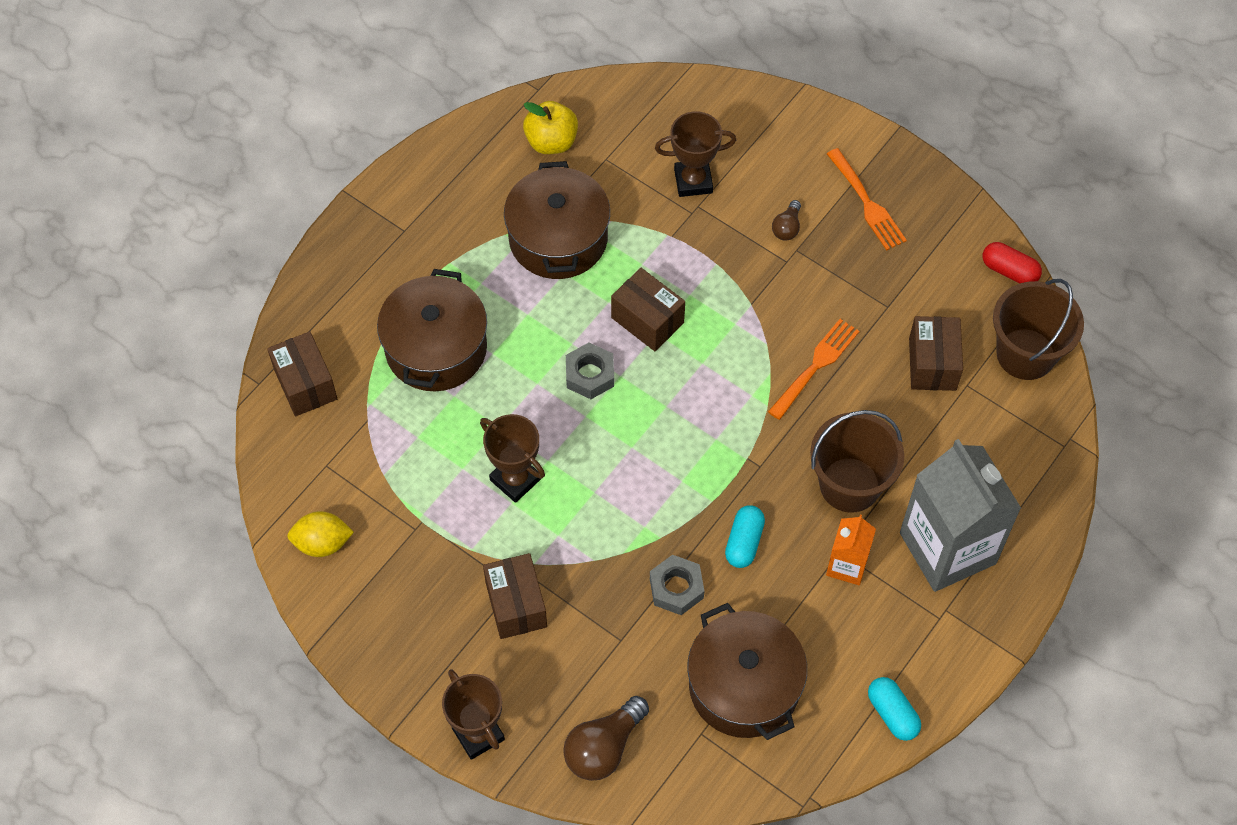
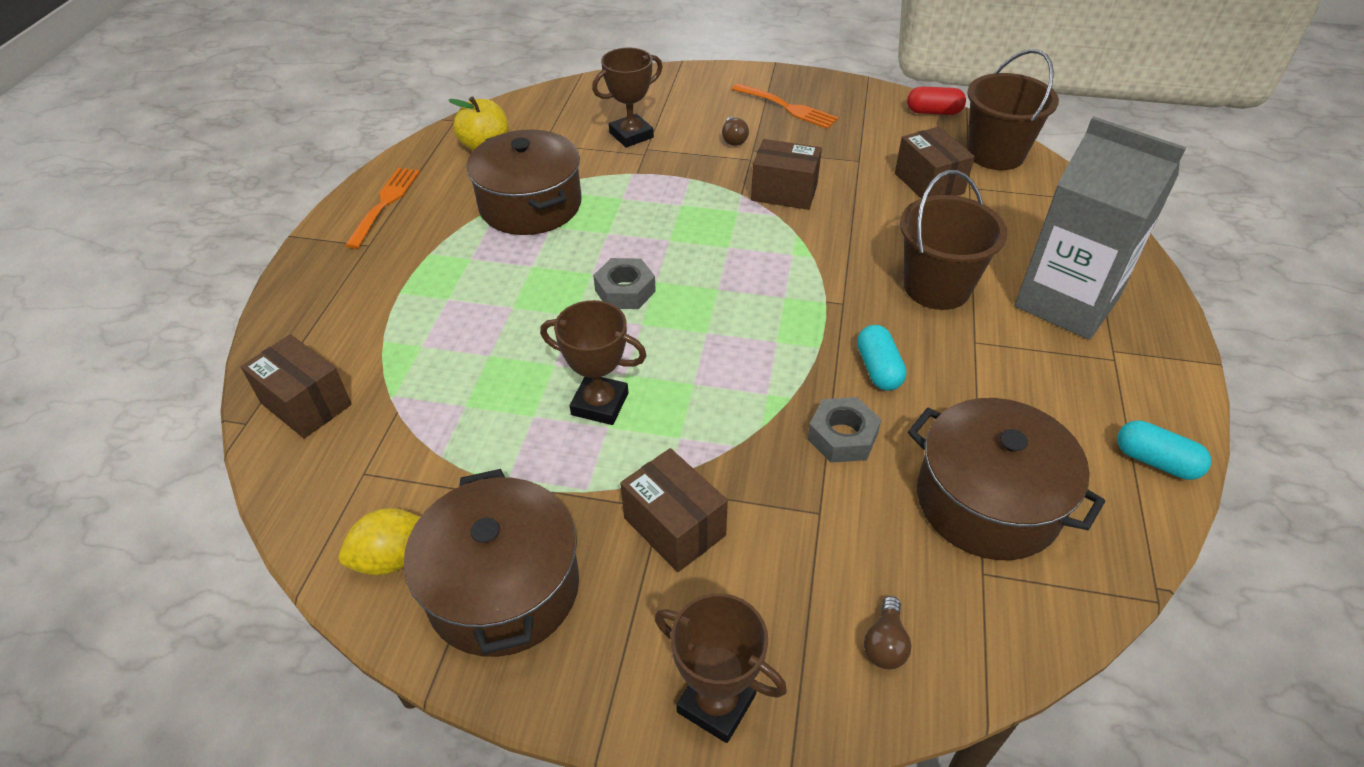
camera: 25 degrees left, 15 degrees down
brown pot [377,269,487,391] -> brown pot moved to [404,469,579,657]
brown light bulb [563,696,649,781] -> brown light bulb [864,596,911,669], size x0.55
brown box [611,268,685,351] -> brown box moved to [751,139,822,210]
orange fork [768,319,860,420] -> orange fork moved to [345,168,420,249]
orange carton [826,514,876,585] -> none

